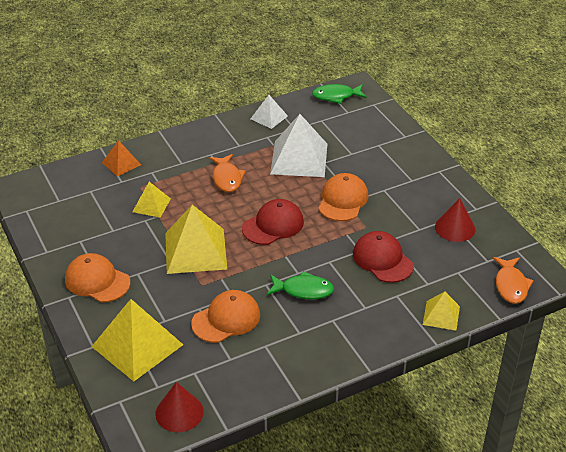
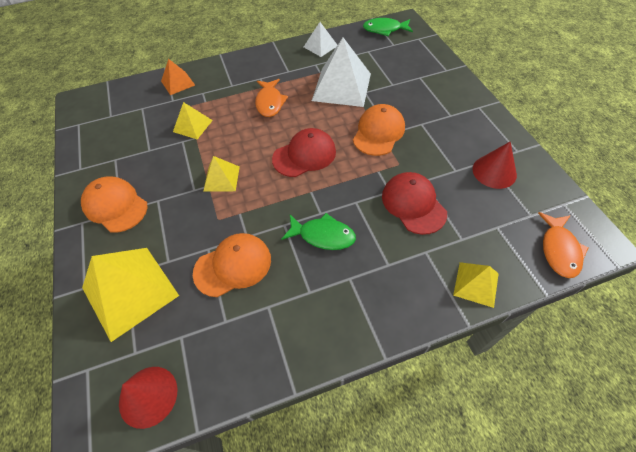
camera: 10 degrees right, 15 degrees up
yellow pyramid [165,205,227,274] -> yellow pyramid [203,156,240,192], size x0.53

